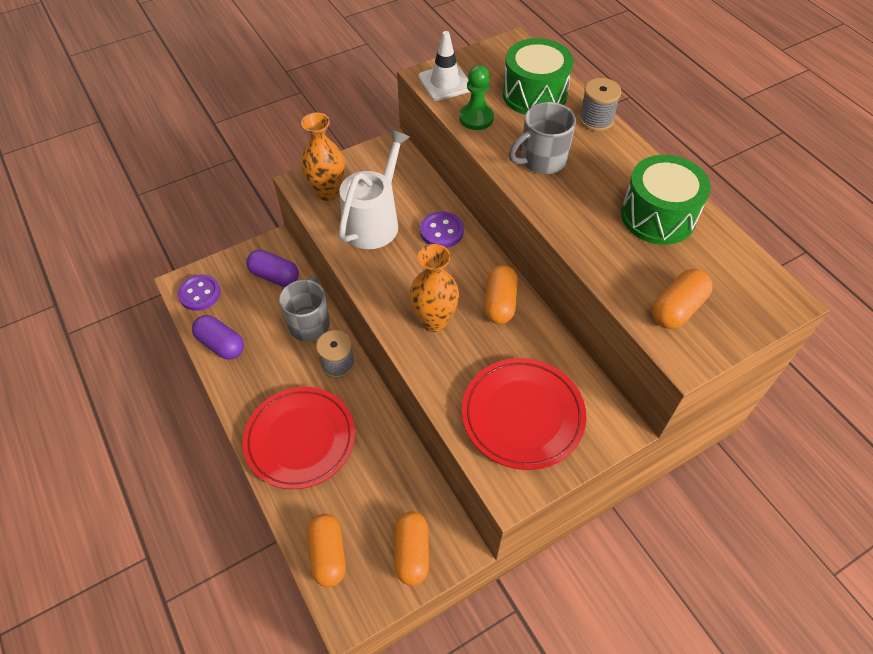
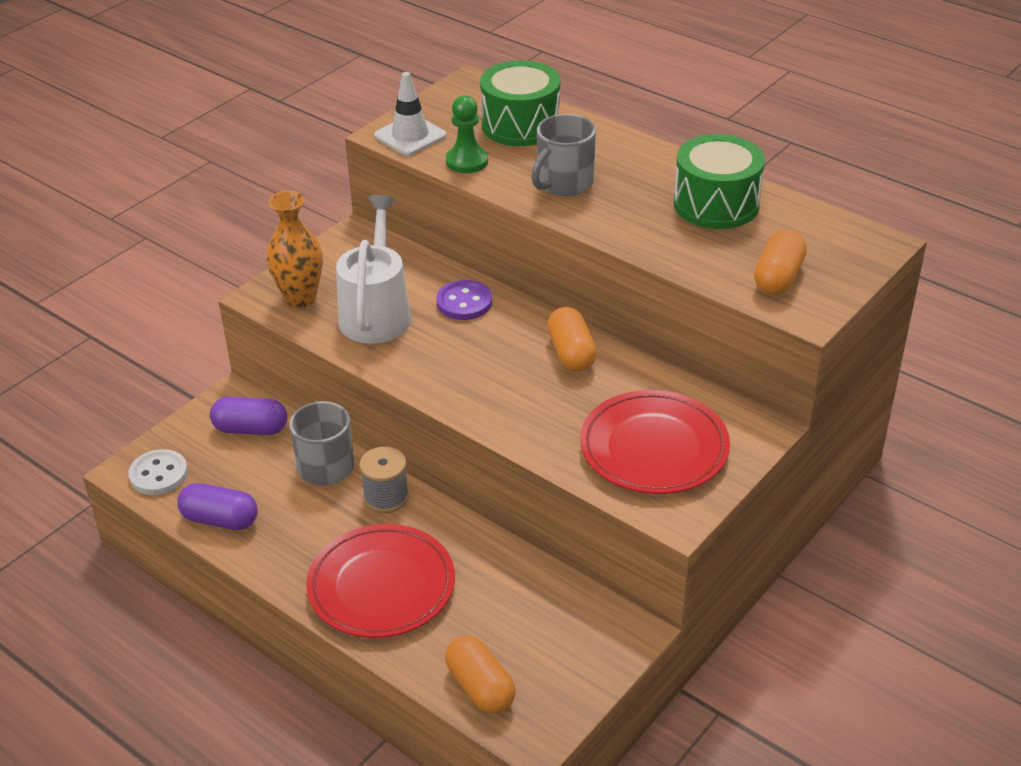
camera: 20 degrees left, 15 degrees down
purple button [178,275,221,311] -> white button [128,449,188,495]
orange capsule [395,511,429,586] -> none
orange vase [409,244,459,332] -> none
grey spool [579,78,621,131] -> none

